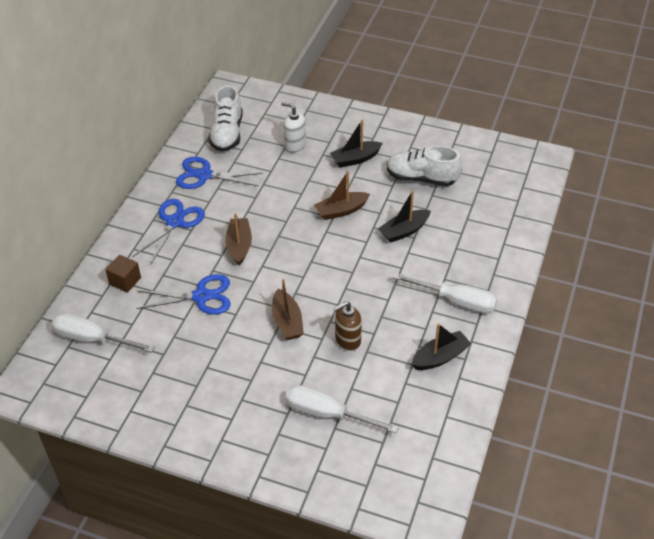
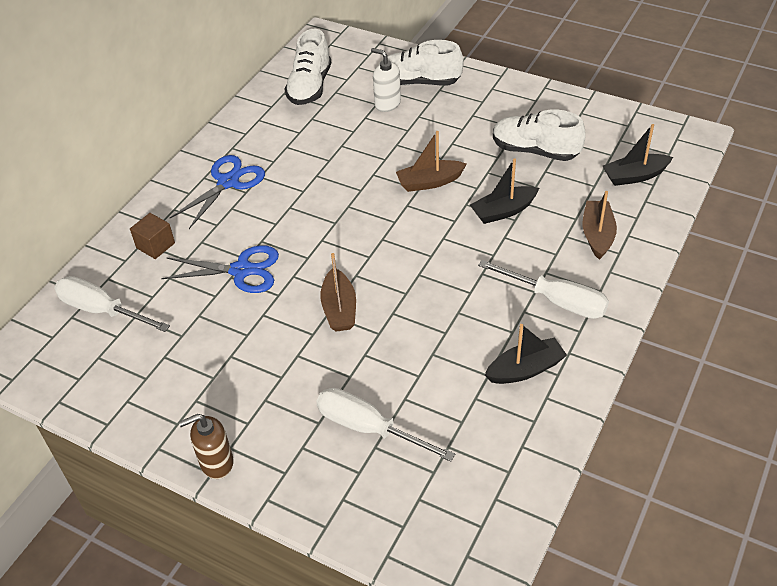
camera: 10 degrees right, 0 degrees up
blue scissors [176,157,263,189] -> none
brown boat [225,213,252,265] -> brown boat moved to [583,191,617,260]
black boat [330,120,383,168] -> black boat moved to [603,124,673,186]
brown soap dispenser [334,301,362,351] -> brown soap dispenser moved to [179,414,234,479]
none -> white shoe [379,40,464,85]

